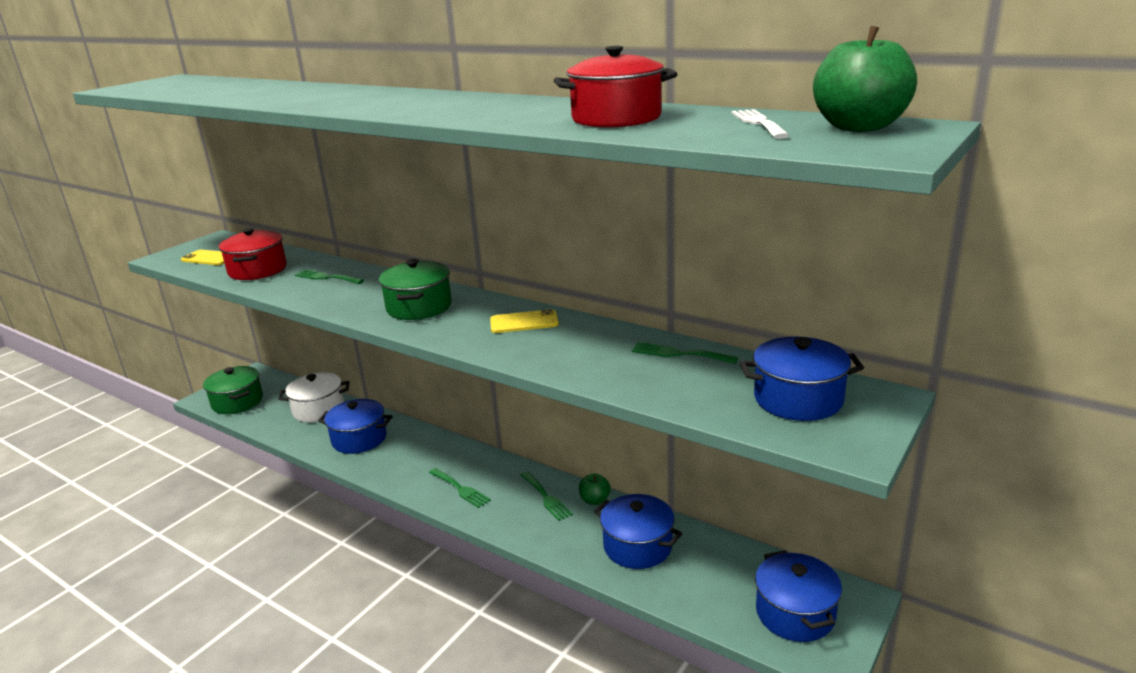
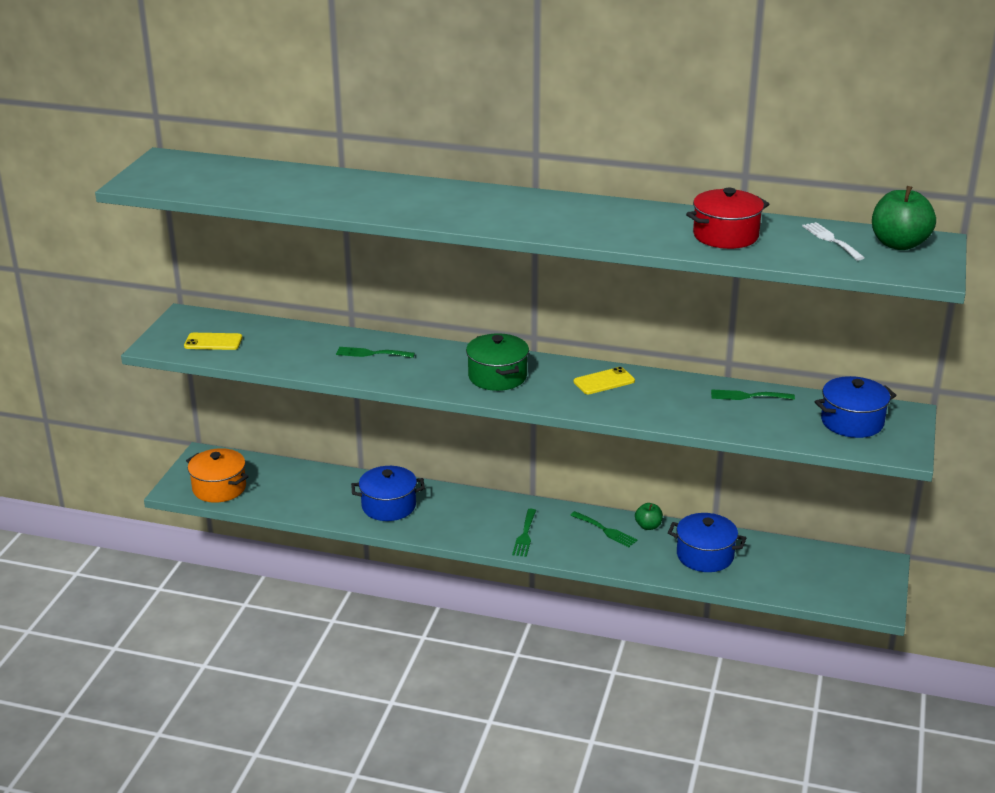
camera: 20 degrees left, 5 degrees up
green pot [203,366,263,414] -> orange pot [186,448,249,503]
red pot [219,228,287,280] -> none
white pot [278,372,349,423] -> none
green fork [429,468,491,508] -> green fork turned 75 degrees clockwise [512,509,536,557]
blue pot [755,550,842,642] -> none

